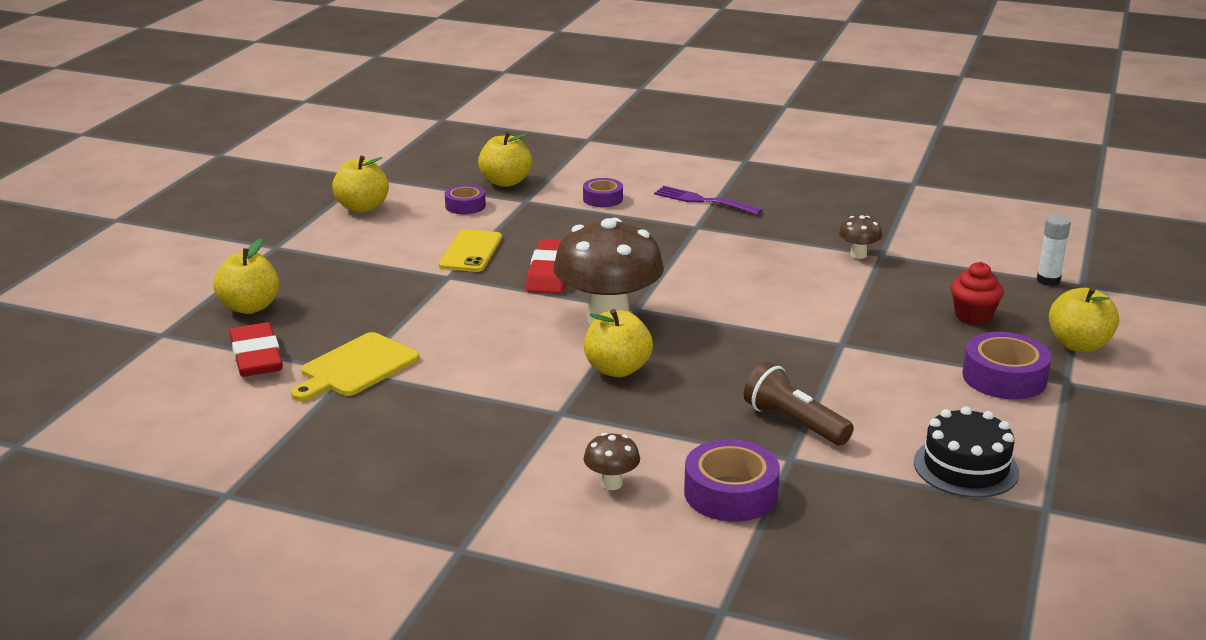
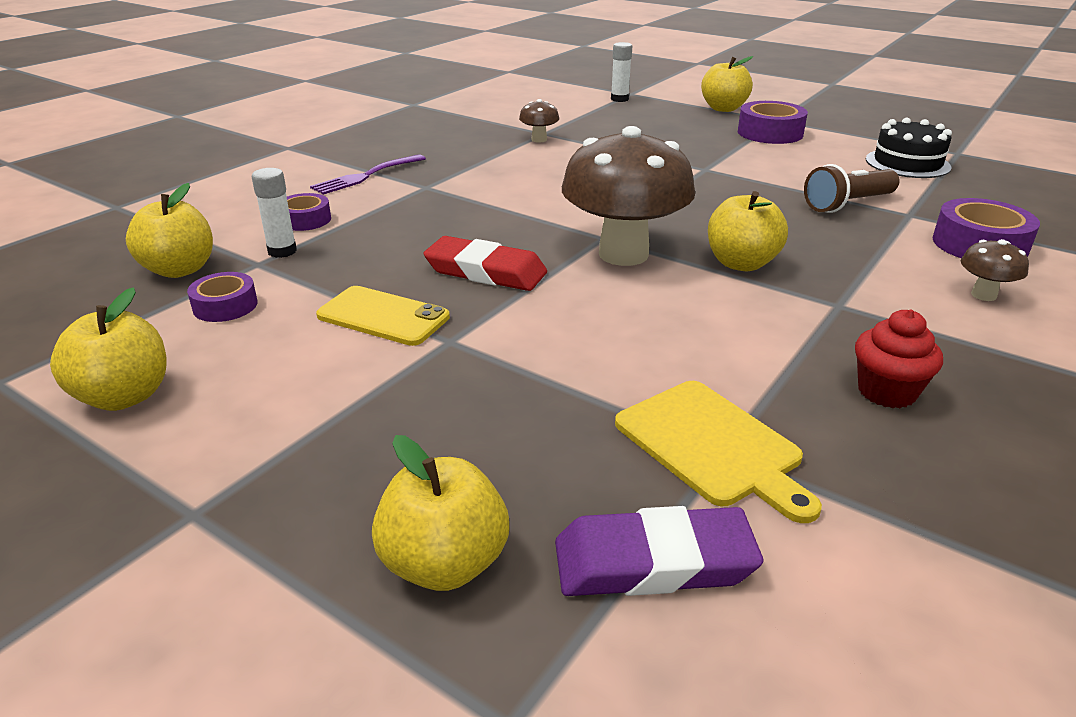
camera: 75 degrees left, 5 degrees up
red eraser [230,322,283,377] -> purple eraser [555,506,763,596]
red cupcake [951,262,1004,325] -> red cupcake moved to [855,309,943,408]
none -> white glue stick [251,168,297,258]

